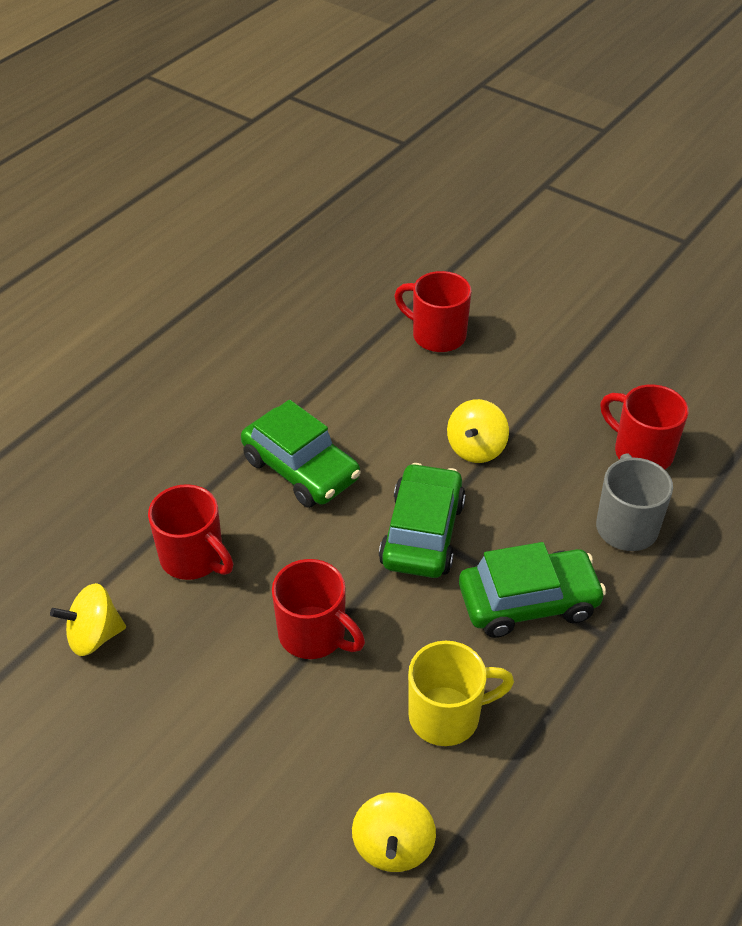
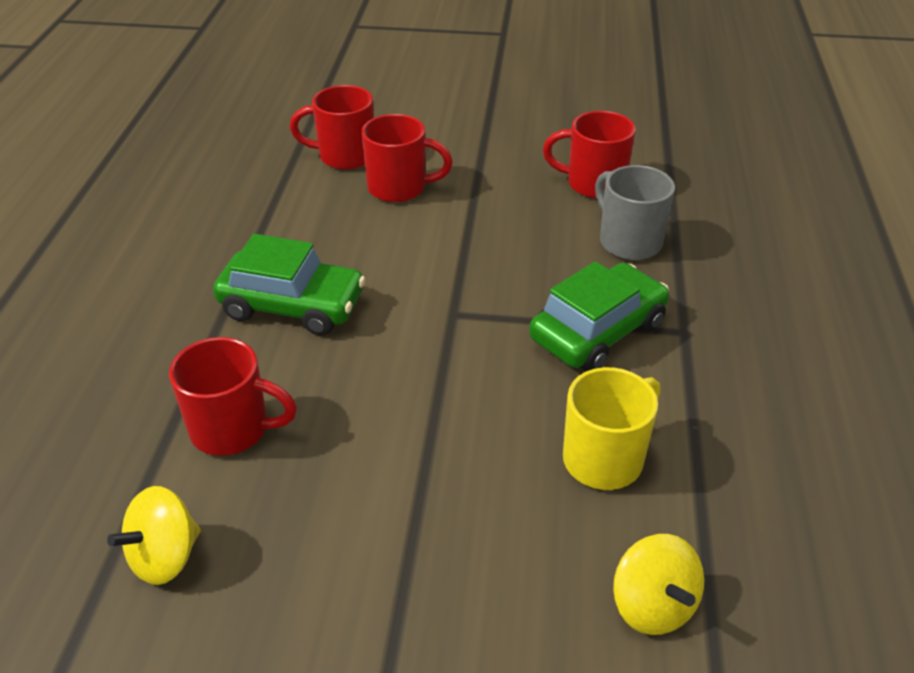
camera: 30 degrees left, 5 degrees down
red mug [272,559,365,659] -> red mug moved to [361,114,453,202]
green car [379,463,466,578] -> none
yellow spinning top [447,399,509,463] -> none

